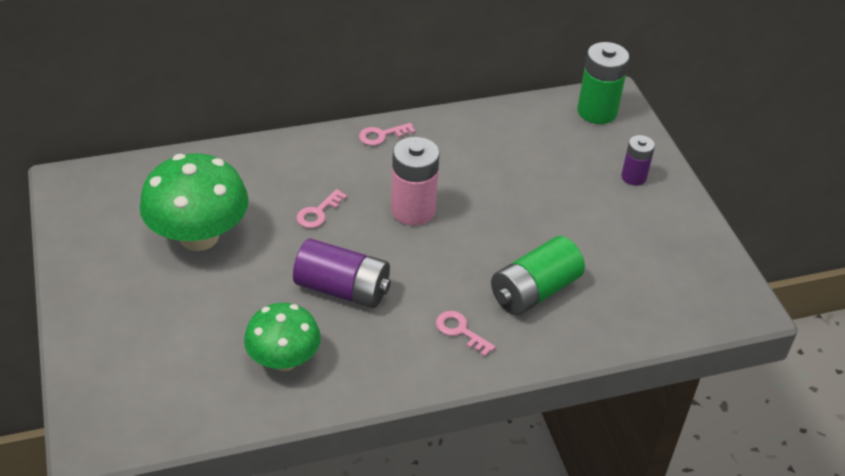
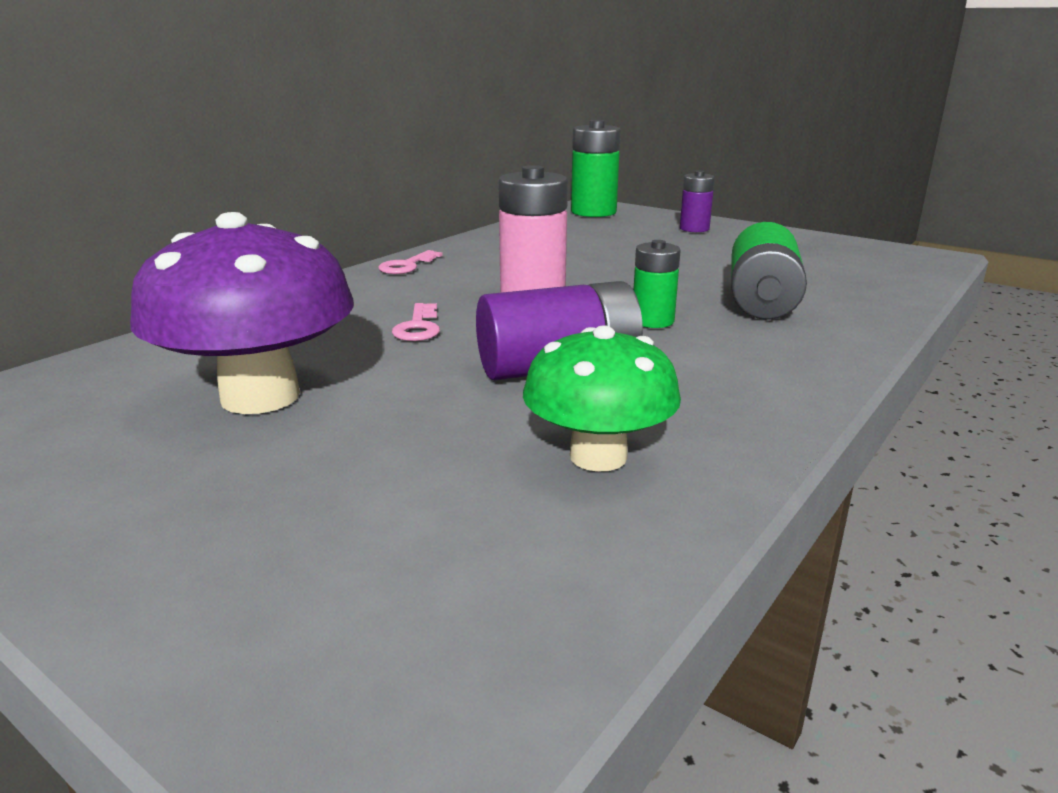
camera: 35 degrees left, 20 degrees down
green mushroom [139,153,249,251] -> purple mushroom [130,212,354,414]
pink key [436,311,495,357] -> none
none -> green battery [633,240,681,328]

